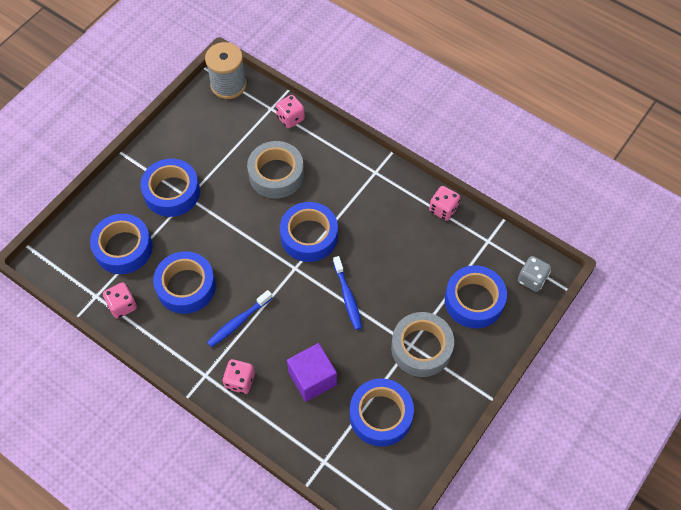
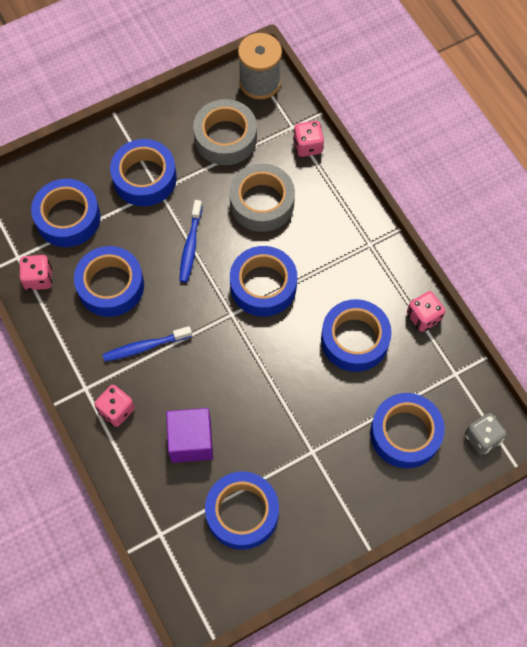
camera: 25 degrees right, 5 degrees up
blue toothbrush [333,256,362,330] -> blue toothbrush moved to [179,200,203,283]
grey tape [391,312,454,377] -> grey tape moved to [193,99,257,165]
none -> blue tape [321,299,392,372]

